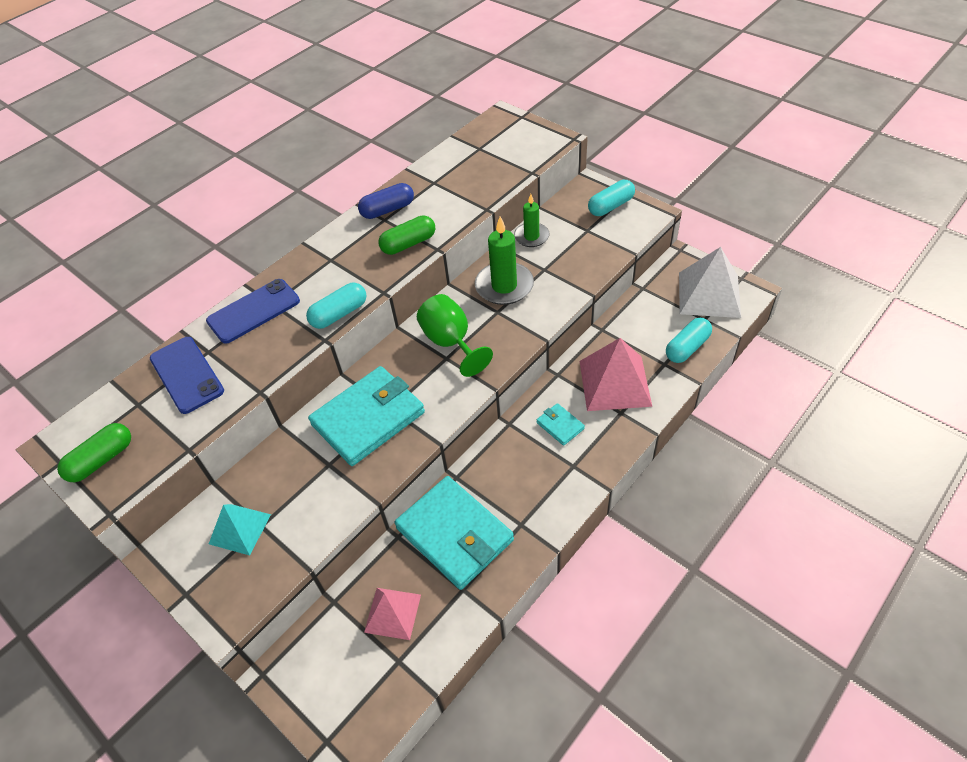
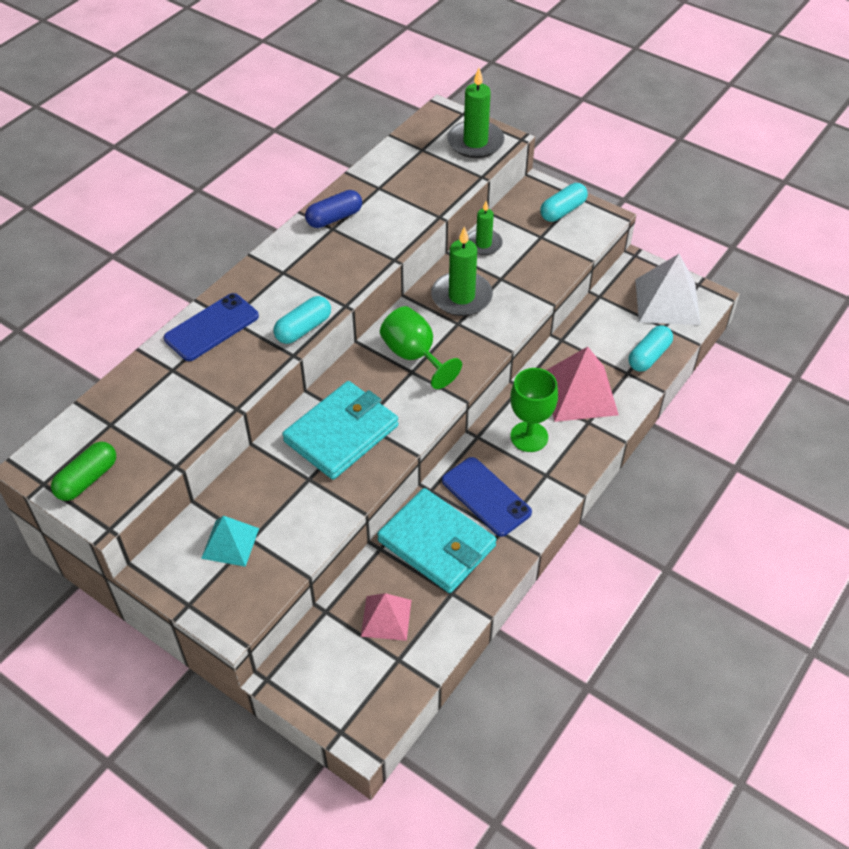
camera: 10 degrees left, 0 degrees up
blue phone [150,337,224,414] -> blue phone moved to [442,457,532,537]
green capsule [378,215,435,255] -> none
turquoise wallet [536,403,585,446] -> green goblet [510,368,558,452]
none -> green candle [447,68,505,158]

